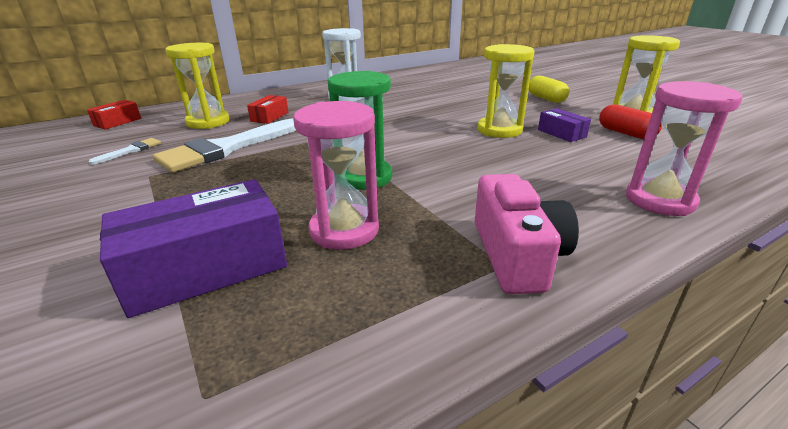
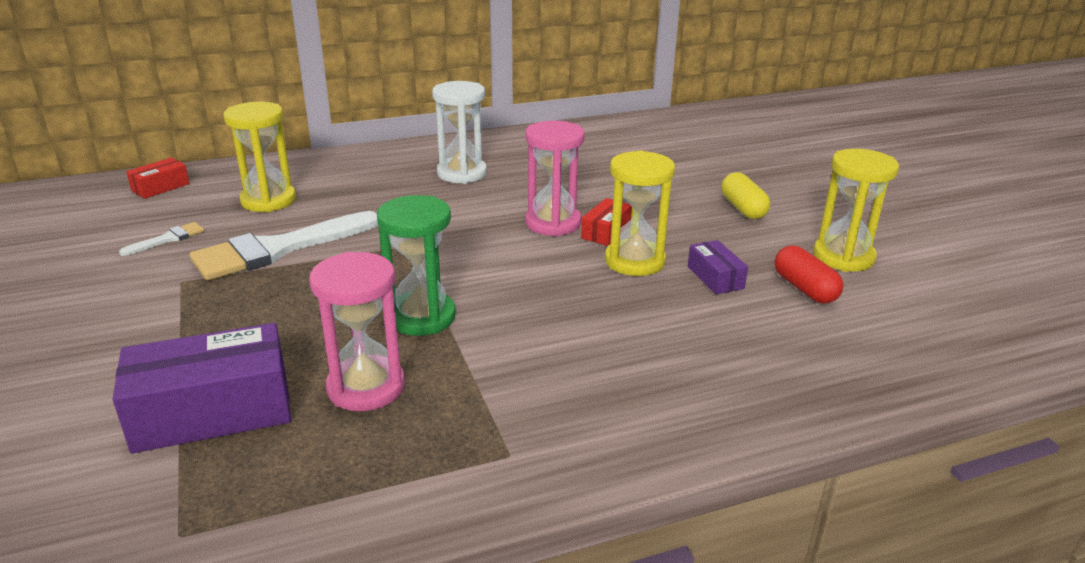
camera: 10 degrees right, 0 degrees up
red box [247,95,288,124] -> red box moved to [581,198,632,246]
pink camera [475,174,579,294] -> none
pink hourglass [626,81,742,216] -> pink hourglass moved to [525,121,585,236]

